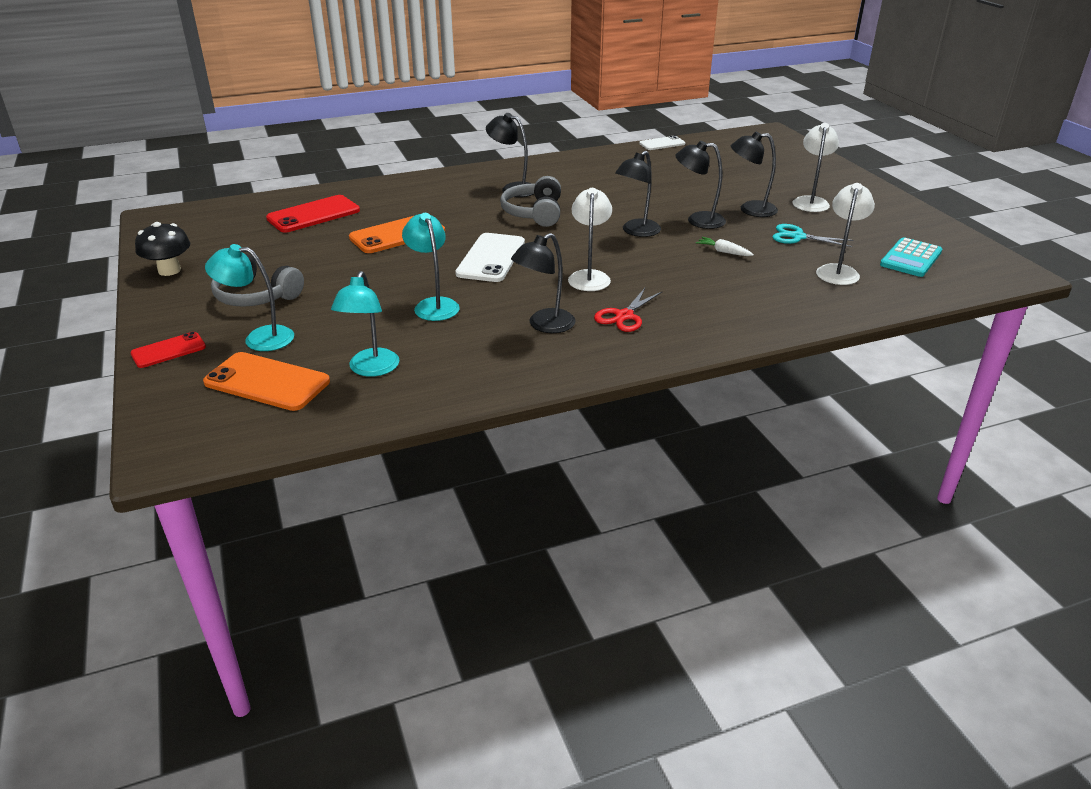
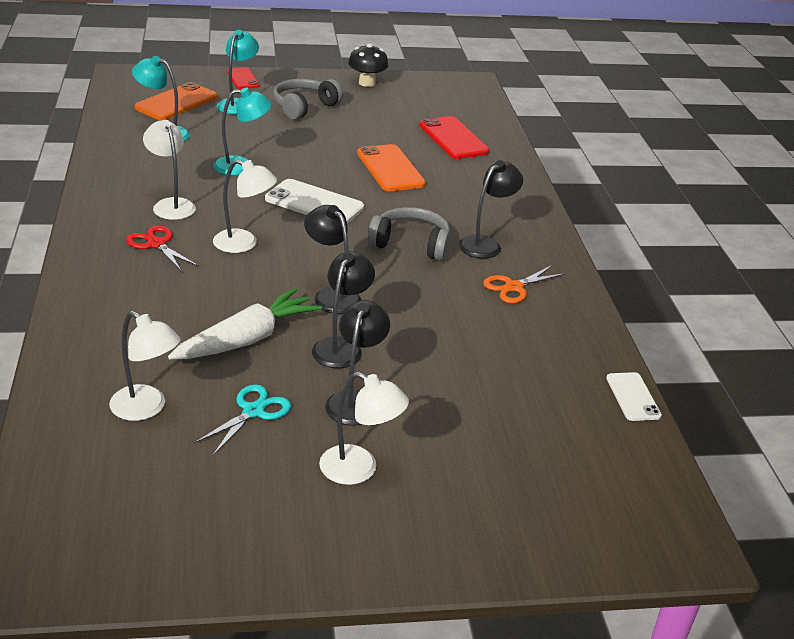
camera: 100 degrees right, 0 degrees up
black lamp [511,233,576,333] -> white lamp [143,120,196,220]
white carrot [696,237,754,256] -> white carrot [168,288,322,360], size x2.30
turquoise calculator [880,237,942,277] -> none
none -> orange scissors [483,265,566,303]

